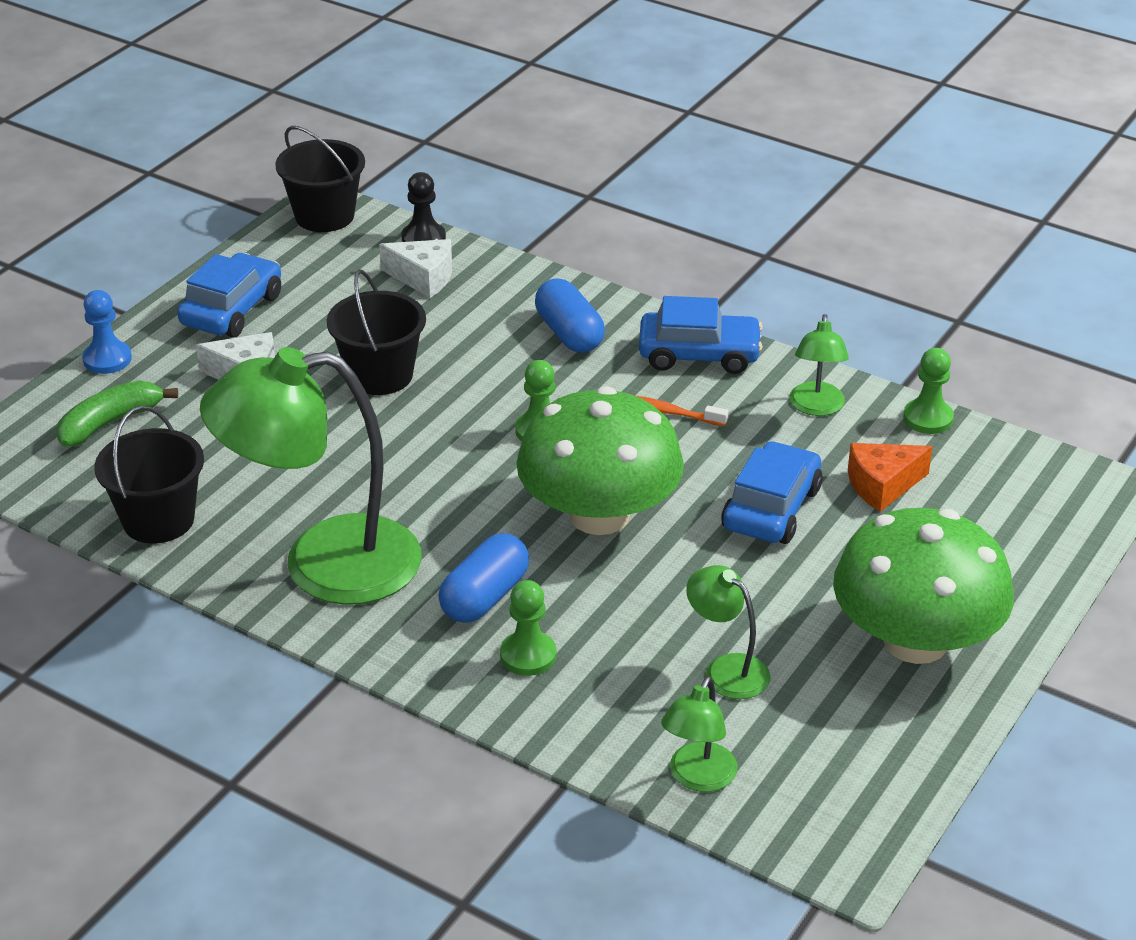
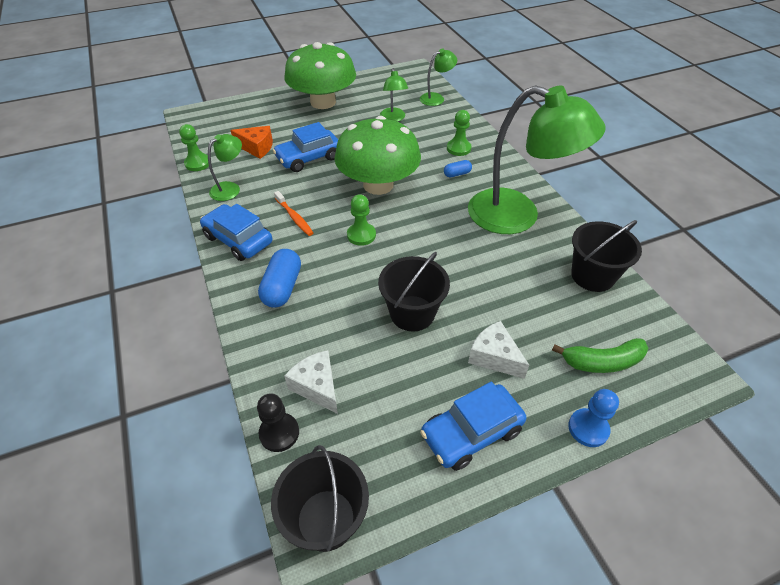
camera: 145 degrees left, 10 degrees up
blue capsule [438,533,529,623] -> blue capsule [444,160,472,177], size x0.54

